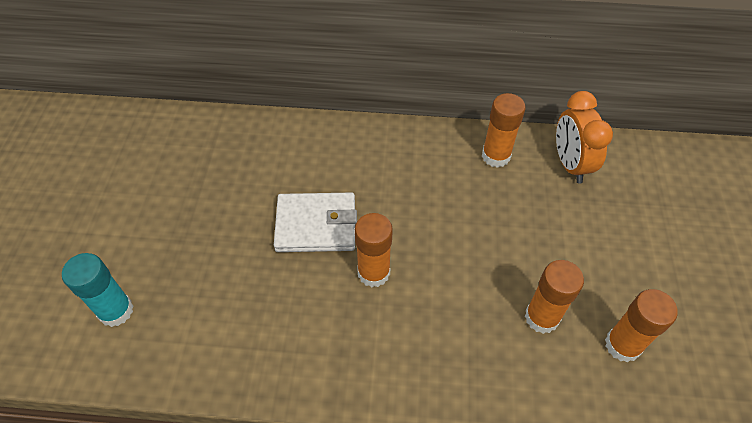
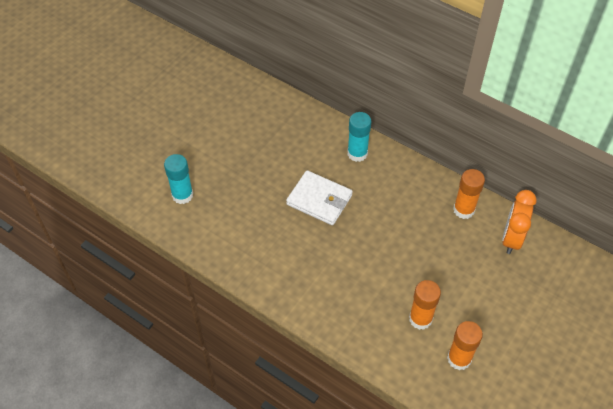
camera: 30 degrees right, 0 degrees up
orange glue stick [355,213,393,287] -> none
none -> turquoise glue stick [347,112,371,162]

